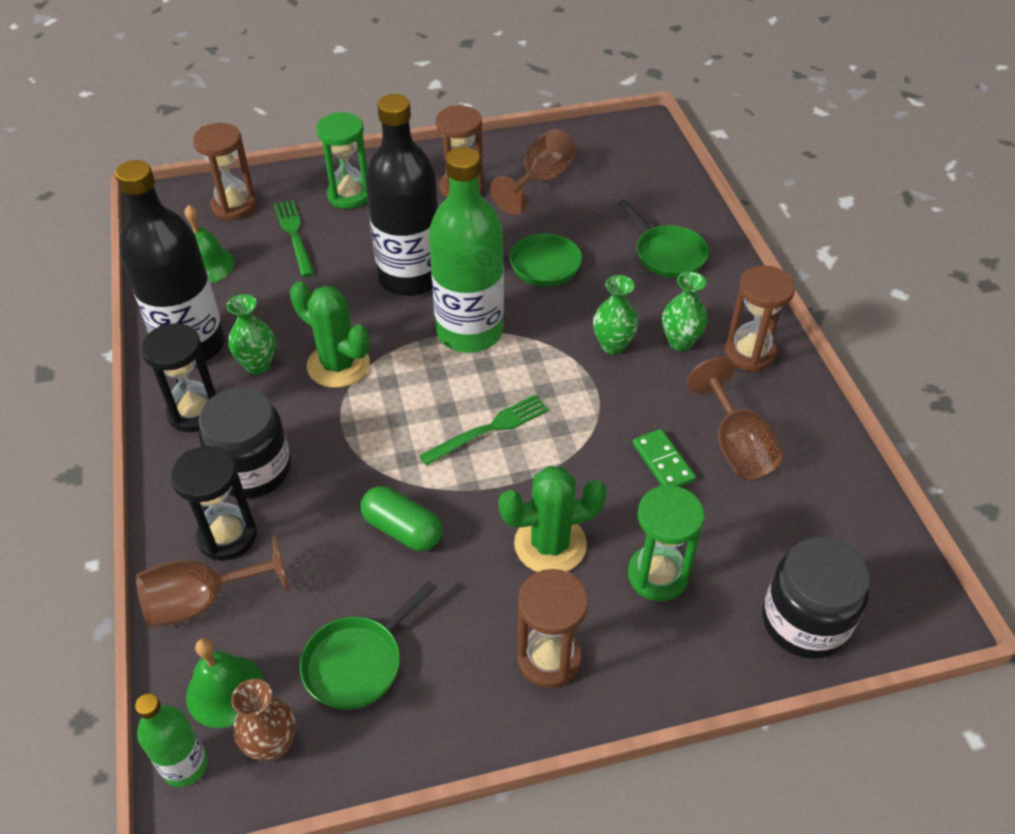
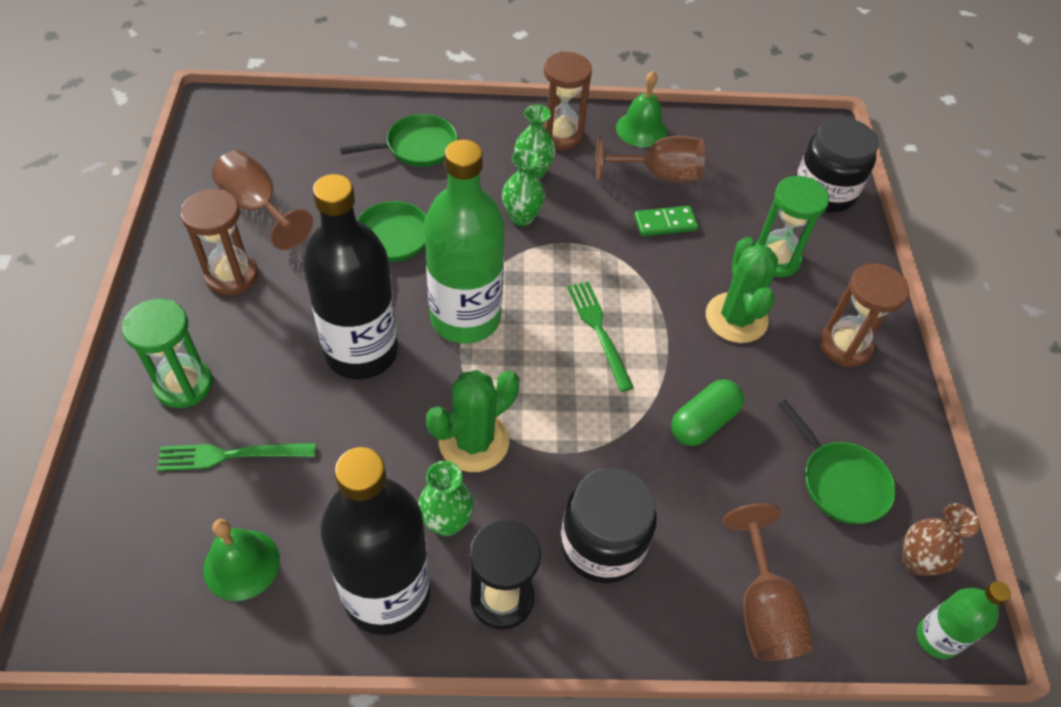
camera: 80 degrees left, 5 degrees up
black hourglass [170,446,257,561] -> none
green bell [186,638,264,728] -> green bell moved to [616,71,667,147]
brown hourglass [193,123,257,220] -> none

